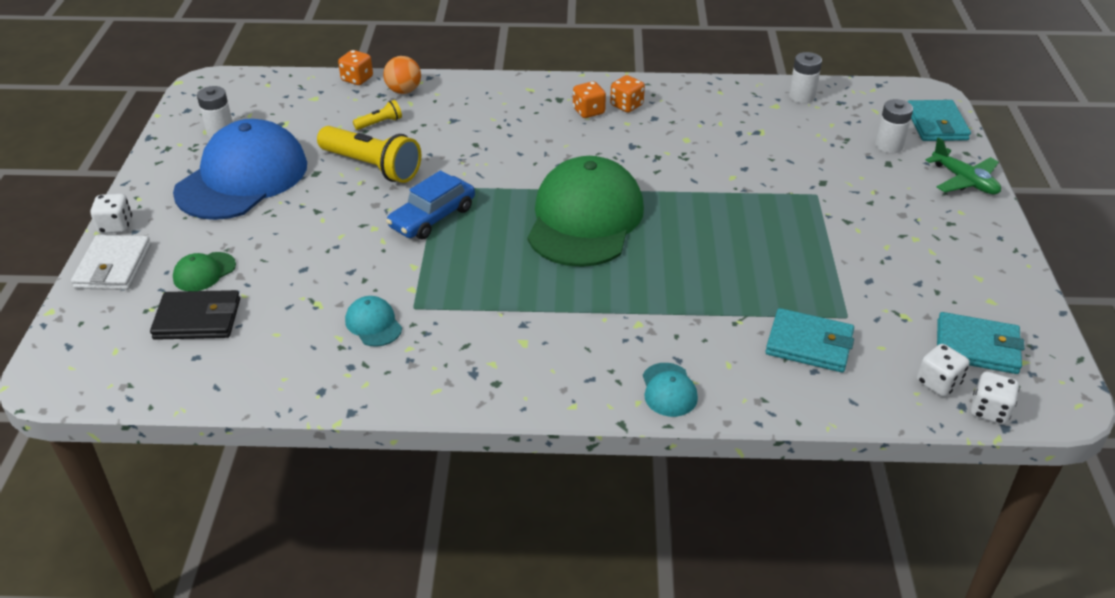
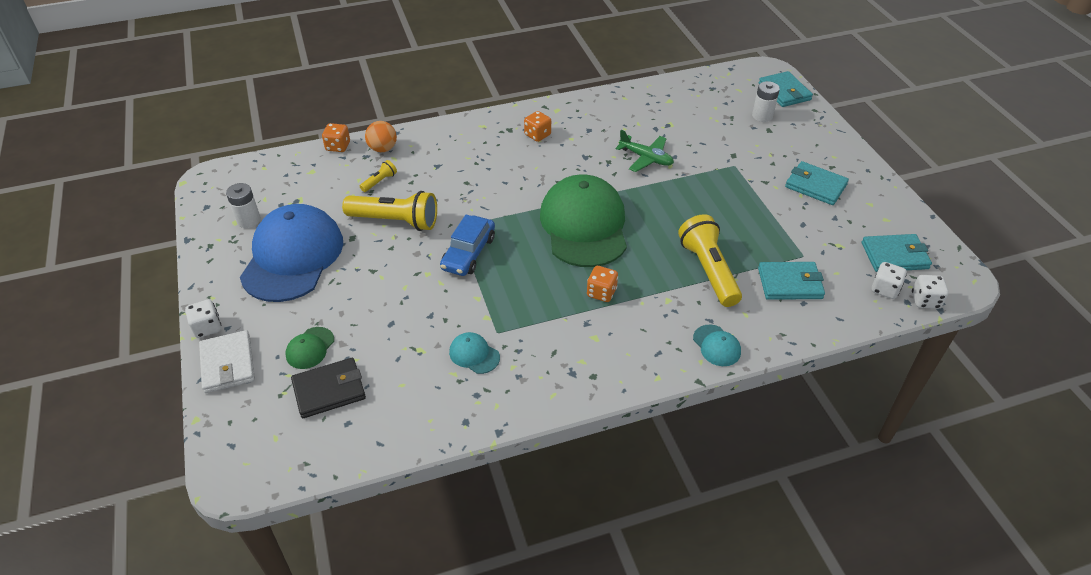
camera: 20 degrees left, 5 degrees up
orange dice [610,75,645,112] -> orange dice moved to [587,266,618,302]
white battery [789,52,822,103] -> none
green plane [925,137,1001,194] -> green plane moved to [616,130,674,172]
none -> yellow flashlight [678,214,742,307]
none -> turquoise wallet [785,161,849,205]

